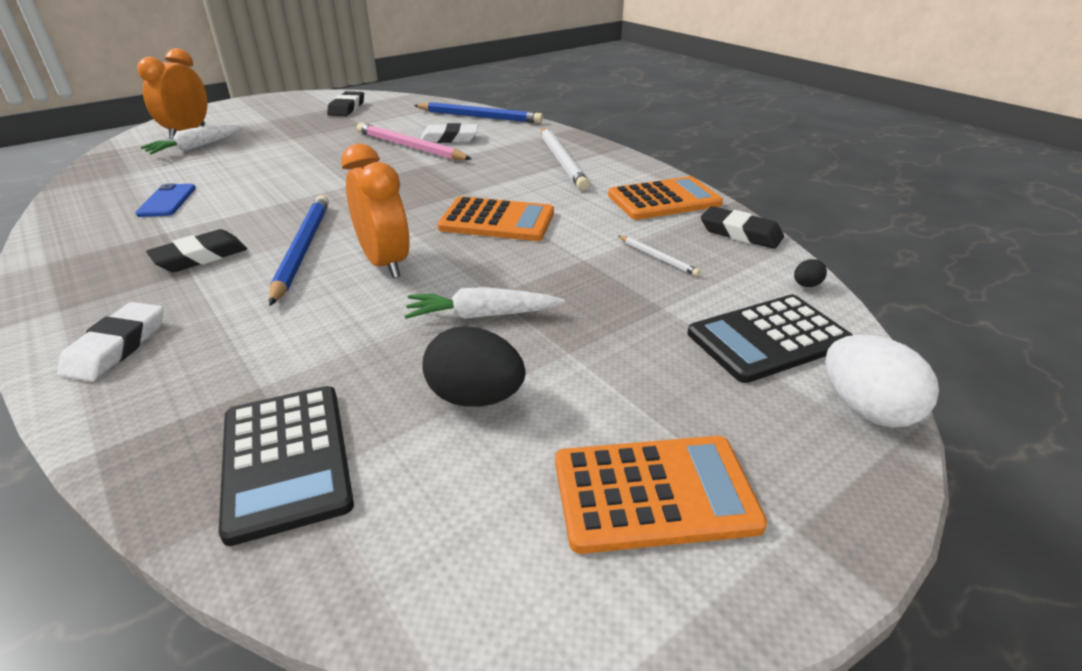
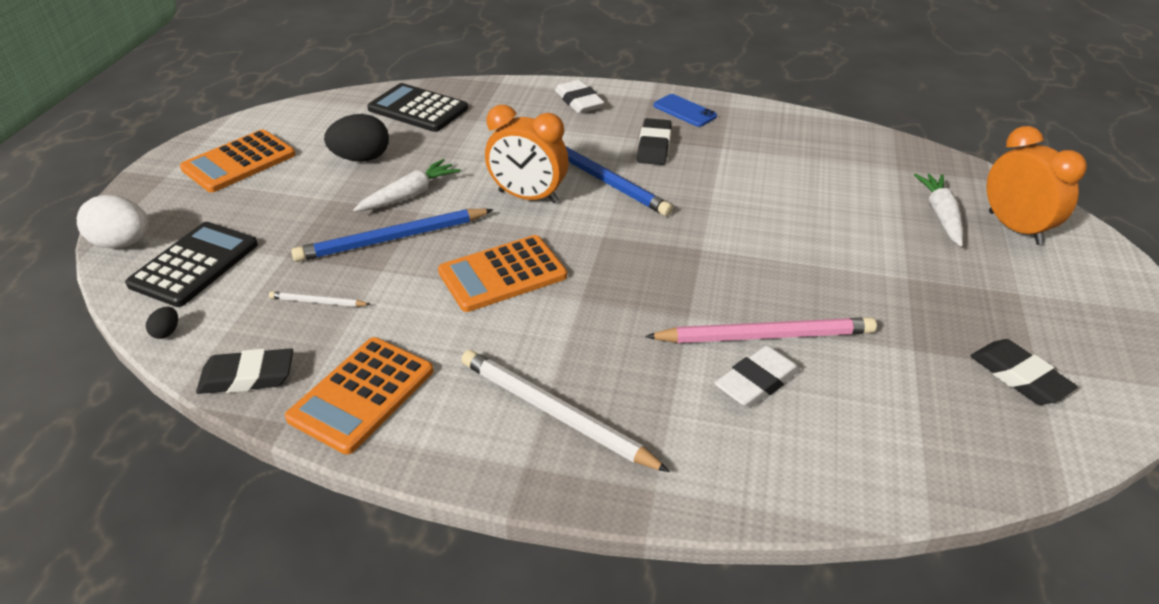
camera: 140 degrees right, 5 degrees up
blue phone [136,184,196,217] -> blue phone moved to [654,94,717,127]
blue pencil [413,102,543,123] -> blue pencil moved to [291,209,494,262]

